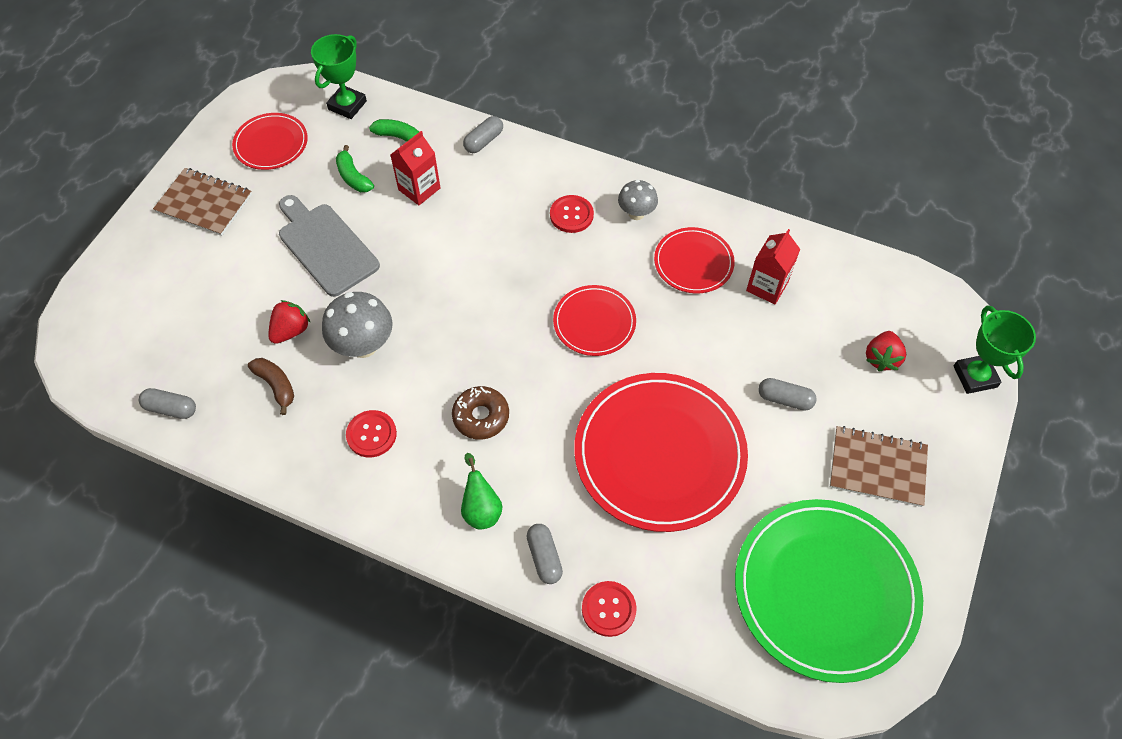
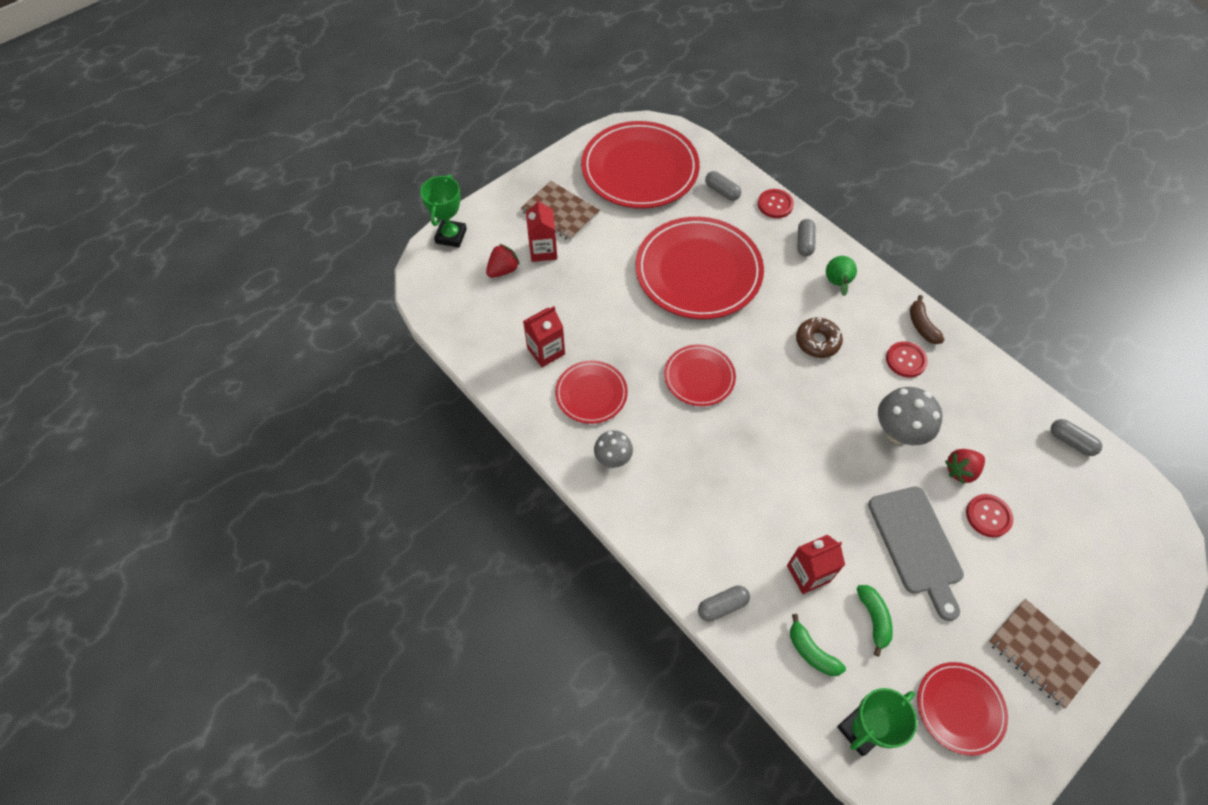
camera: 155 degrees left, 0 degrees up
brown banana [248,358,294,415] -> brown banana moved to [910,295,945,344]
red button [550,195,594,233] -> red button moved to [966,494,1014,537]
green plate [735,499,923,683] -> red plate [581,121,700,208]
grey capsule [758,378,817,410] -> grey capsule moved to [705,171,741,201]
none -> red carton [526,198,557,262]

